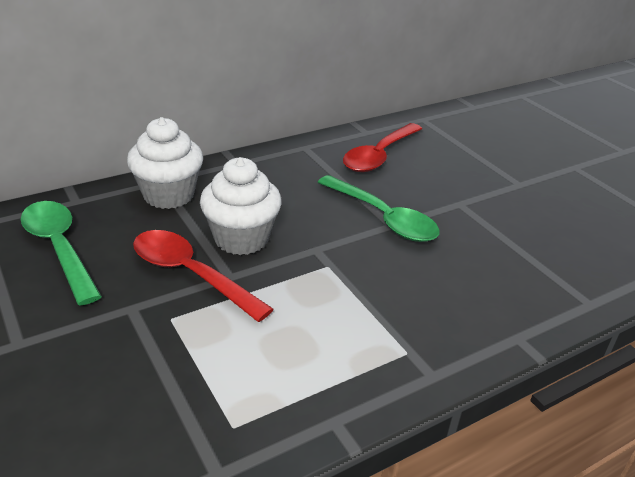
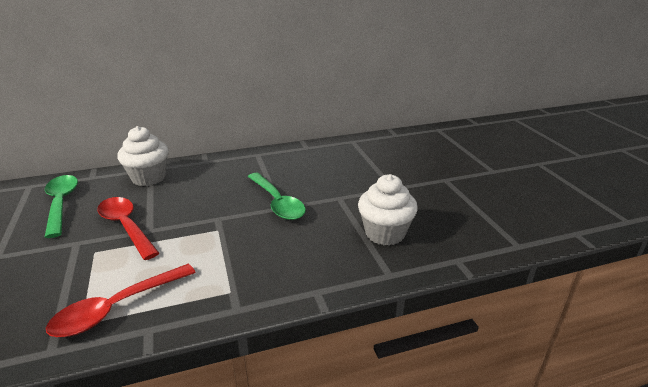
camera: 15 degrees right, 5 degrees down
white cupcake [200,157,282,255] -> white cupcake moved to [358,174,418,245]
red spoon [343,123,422,172] -> red spoon moved to [46,264,196,337]

